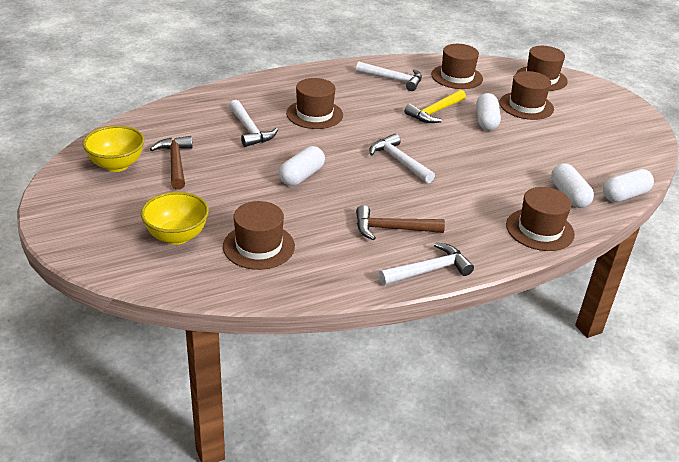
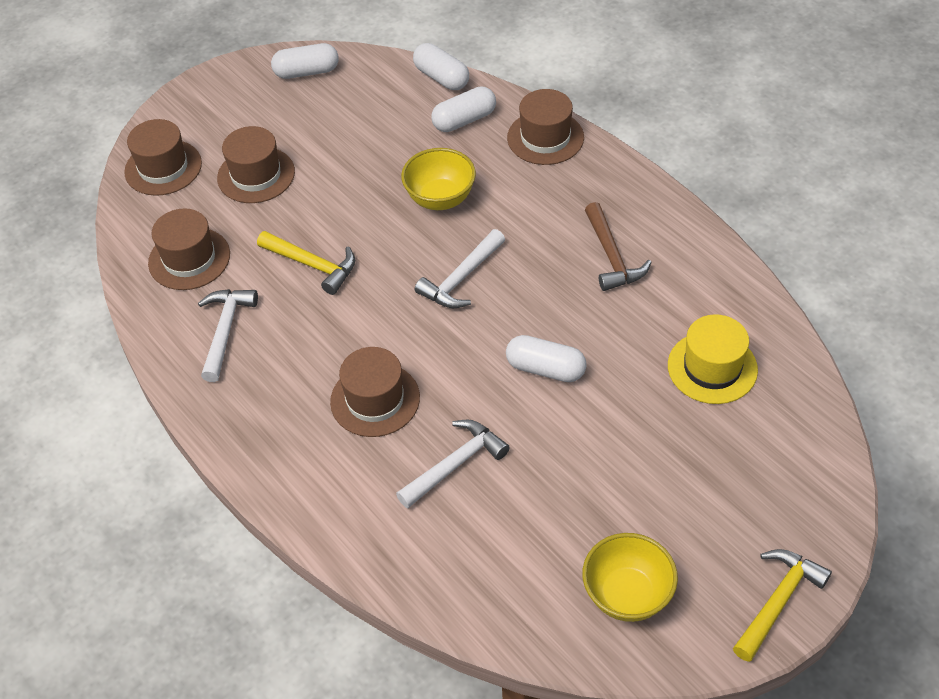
camera: 100 degrees left, 15 degrees up
yellow bowl [141,192,209,245] -> yellow bowl moved to [401,148,476,210]
brown hammer [150,136,193,190] -> none
brown hat [223,201,295,270] -> yellow hat [668,314,758,404]
white hammer [379,243,474,285] -> none
white capsule [476,93,501,130] -> white capsule moved to [271,43,339,79]
none -> yellow hammer [733,549,832,662]

